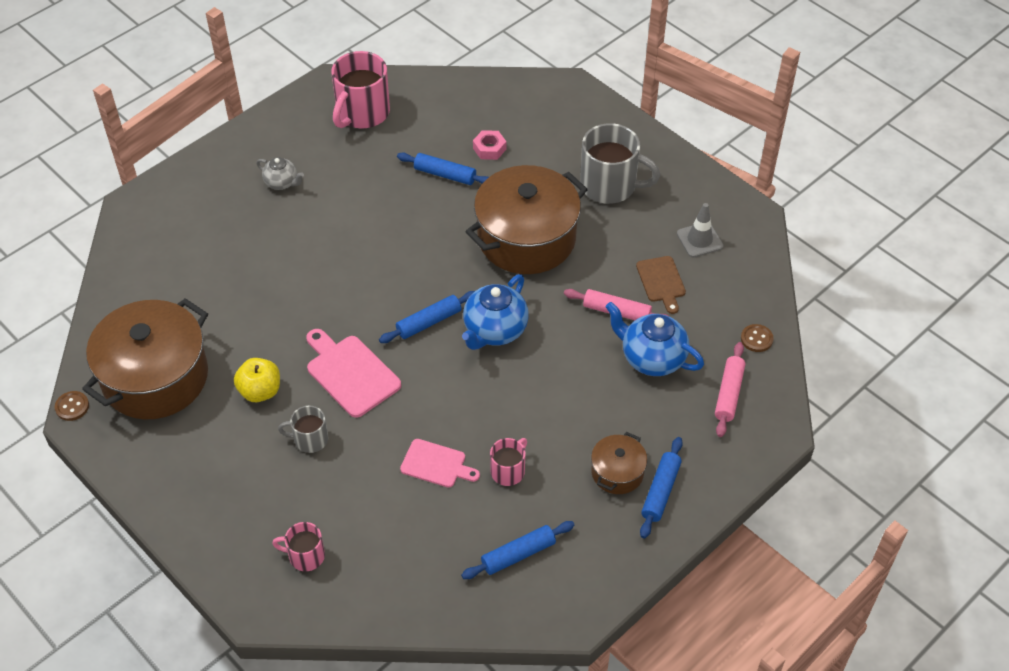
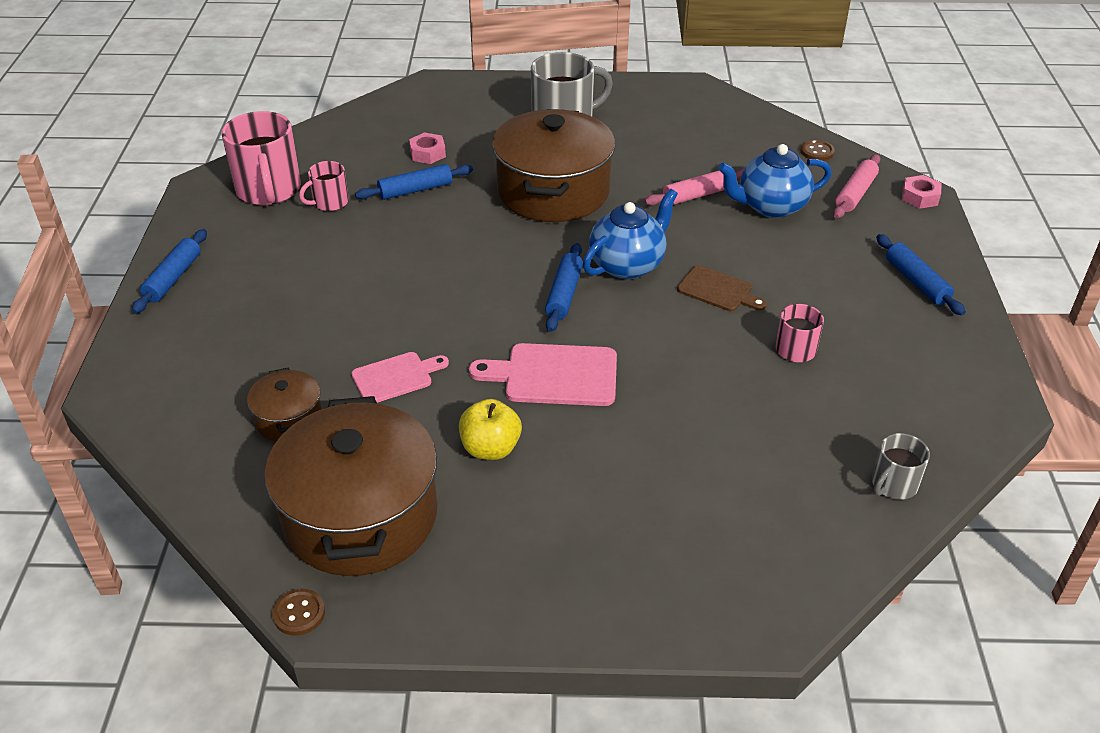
camera: 45 degrees left, 10 degrees down
grey teapot [257,157,304,190] -> none
pink mug [272,522,325,571] -> pink mug moved to [299,161,349,211]
grey mug [278,406,328,453] -> grey mug moved to [872,433,930,500]
pink cutting board [400,439,480,487] -> pink cutting board moved to [351,352,449,403]
blue rolling pin [461,521,574,579] -> blue rolling pin moved to [132,229,207,314]
blue teapot [462,274,529,350] -> blue teapot turned 120 degrees counterclockwise [583,189,678,279]
brown pot [591,432,648,494] -> brown pot moved to [247,367,322,442]
brown cutting board [636,256,686,314] -> brown cutting board moved to [677,265,767,311]
grey traffic cone [677,203,723,258] -> none
pink rolling pin [715,342,745,437] -> pink rolling pin turned 60 degrees clockwise [833,154,880,219]
none -> pink nut [902,175,942,209]

